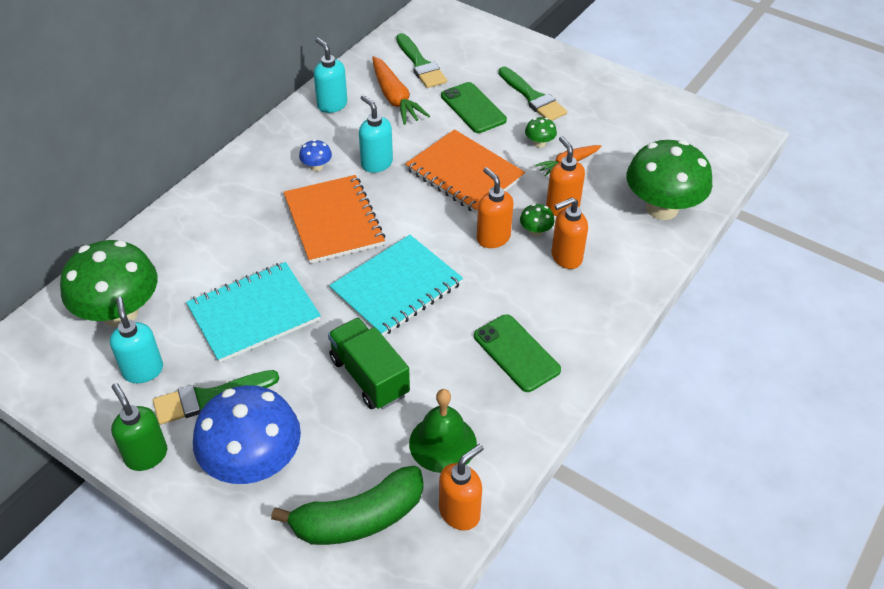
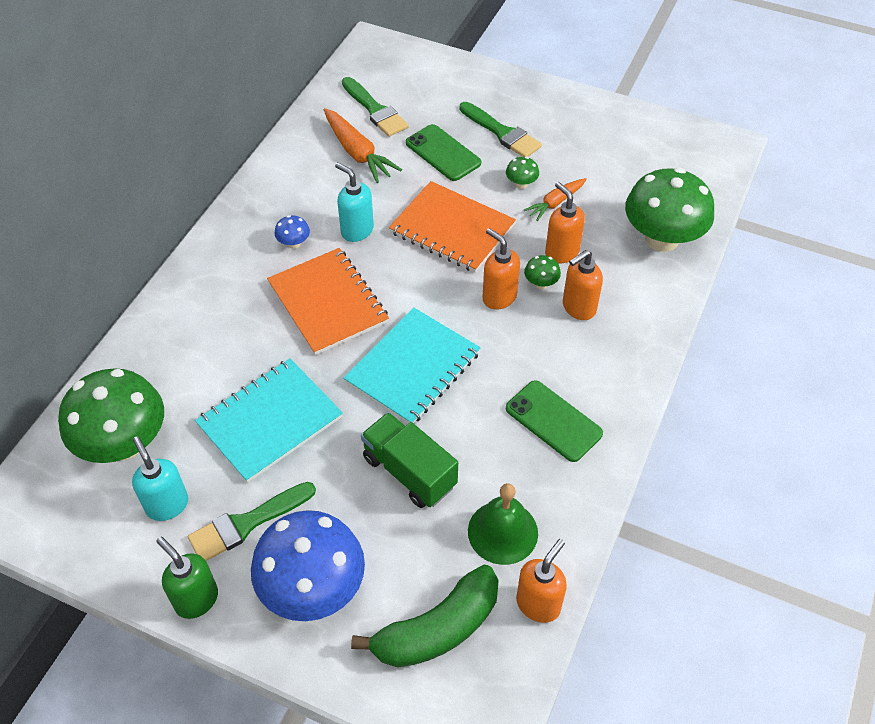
camera: 10 degrees left, 5 degrees up
turquoise soap dispenser [314,38,347,113] -> none

